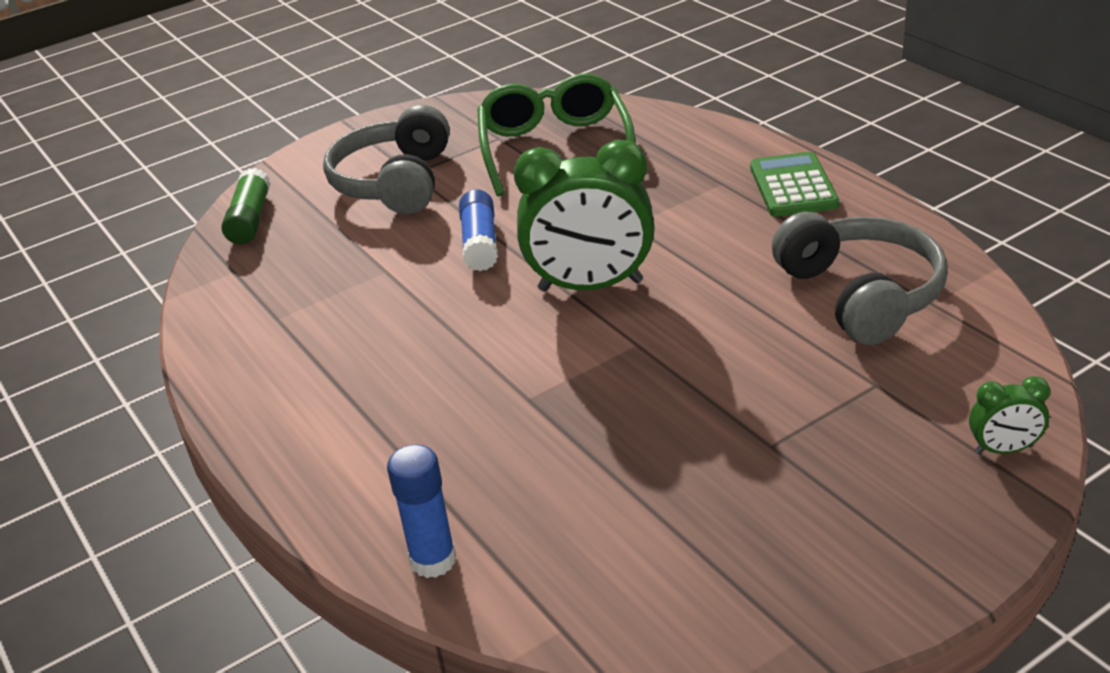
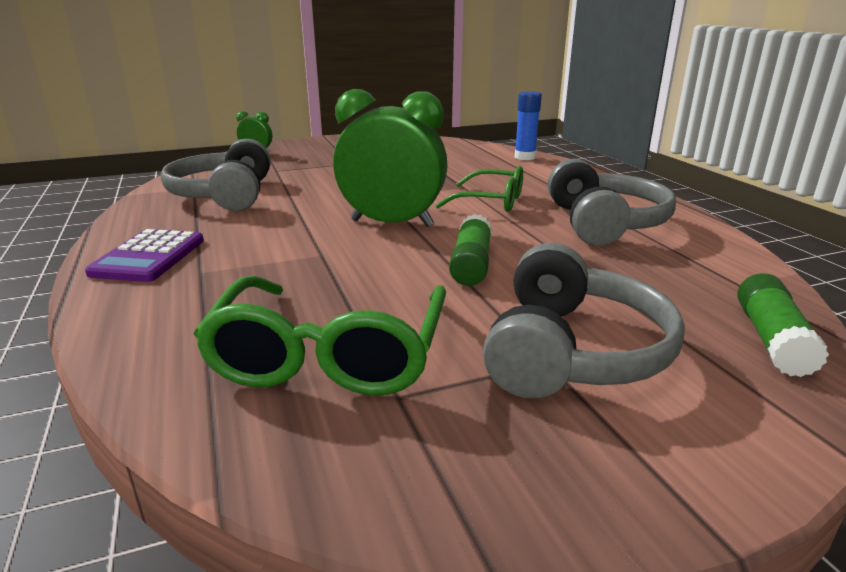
camera: 170 degrees left, 10 degrees down
blue glue stick [459,189,498,271] -> green glue stick [449,214,492,286]
green calculator [750,152,839,217] -> purple calculator [85,229,204,282]
none -> green glasses [436,166,523,212]
none -> grey headphones [547,159,676,245]

